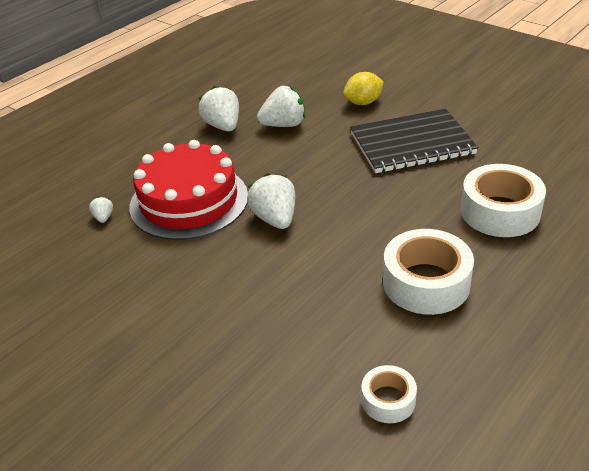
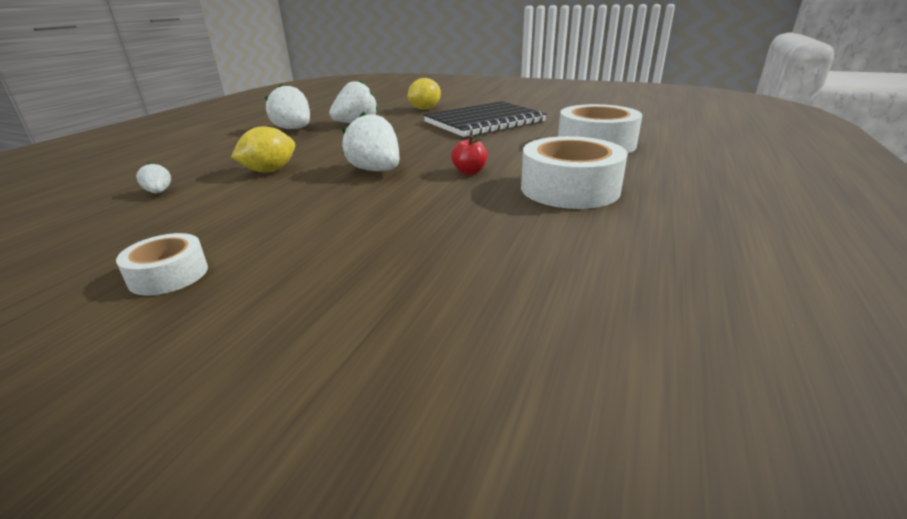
camera: 20 degrees left, 10 degrees down
red cake [129,140,248,240] -> yellow lemon [231,126,295,172]
white tape [361,365,417,423] -> white tape moved to [116,233,208,295]
none -> red apple [451,135,488,175]

